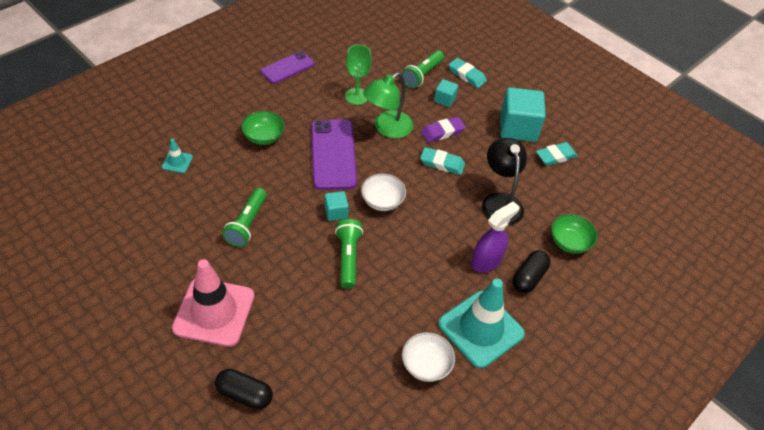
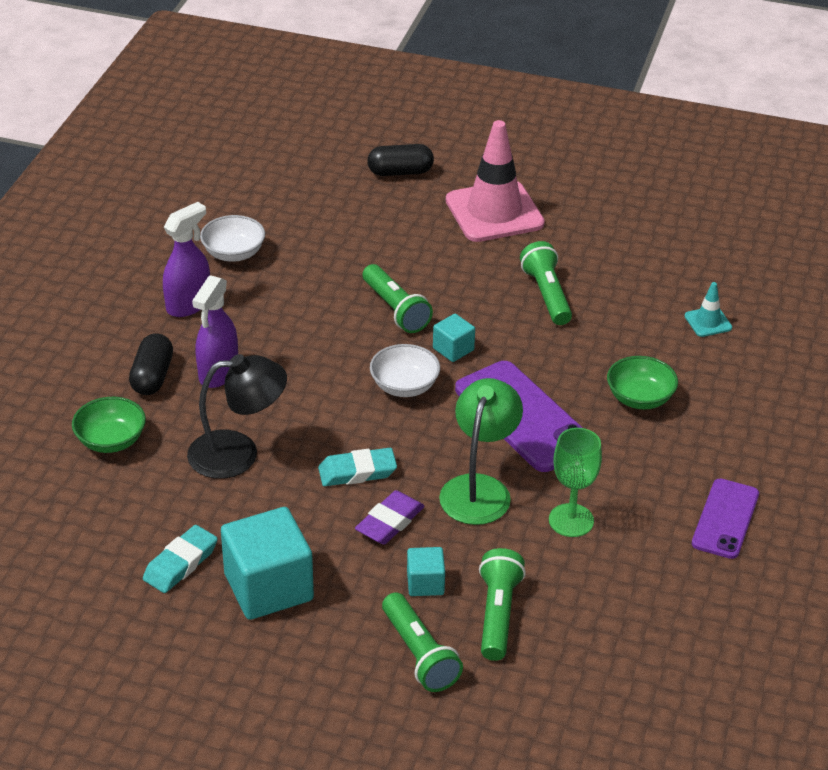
camera: 155 degrees right, 10 degrees down
turquoise traffic cone [438,279,525,368] -> purple spray bottle [163,202,210,317]
turquoise eraser [449,58,487,88] -> green flashlight [382,592,463,692]
black lamp [482,138,527,226] -> black lamp turned 60 degrees counterclockwise [187,354,287,479]

